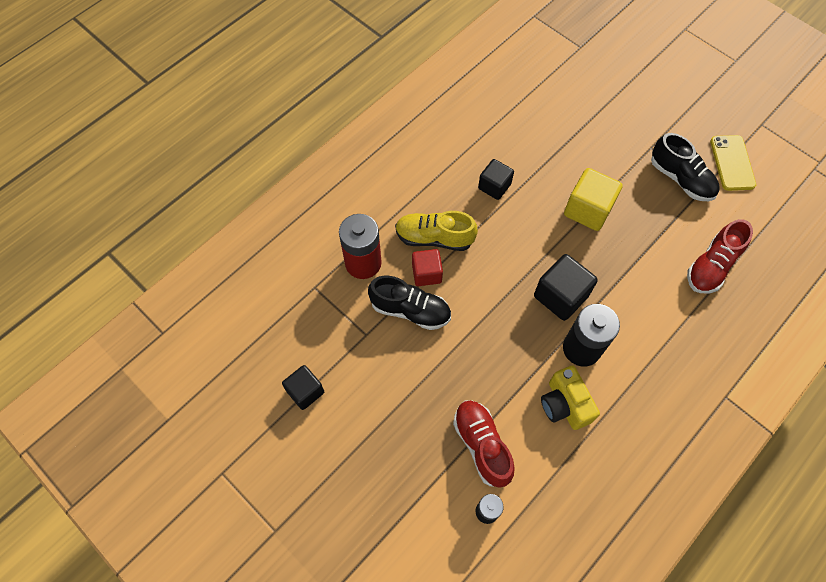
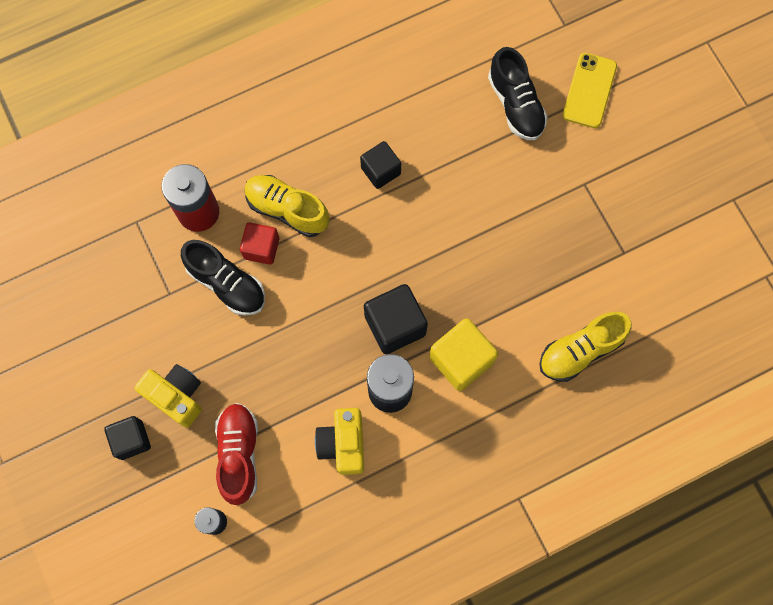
camera: 20 degrees right, 10 degrees up
black cube [282,365,324,410] -> black cube moved to [104,416,151,460]
yellow cube [564,168,623,231] -> yellow cube moved to [429,318,498,391]
black shoe [651,133,720,201] -> black shoe moved to [488,47,548,140]
red shoe [687,219,753,293] -> yellow shoe [539,312,632,382]
yellow phone [710,135,756,191] -> yellow phone moved to [563,53,617,128]
none -> yellow camera [134,364,202,428]

